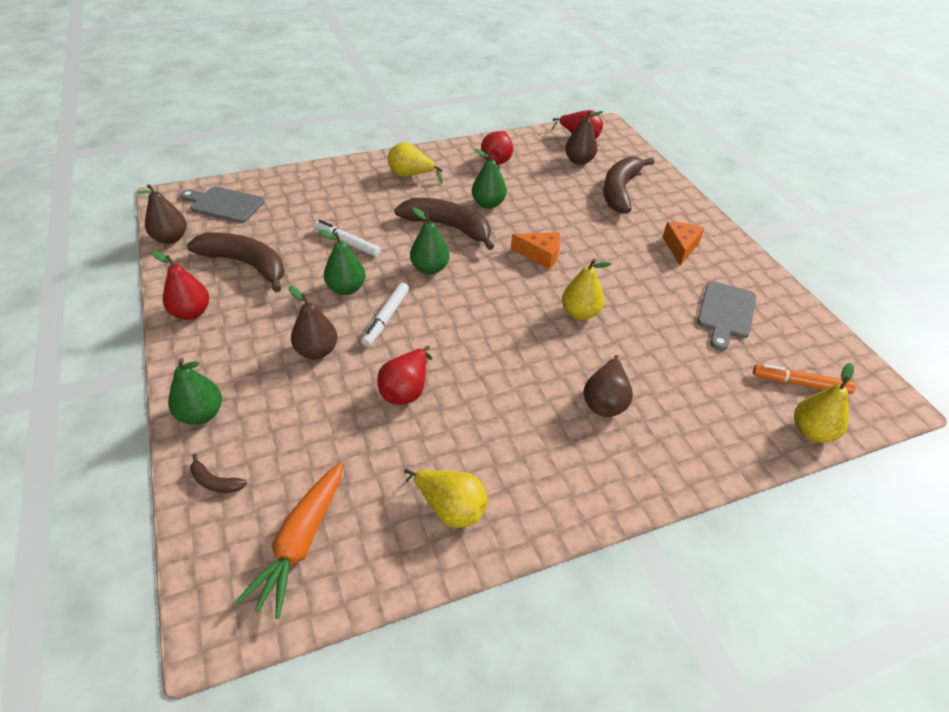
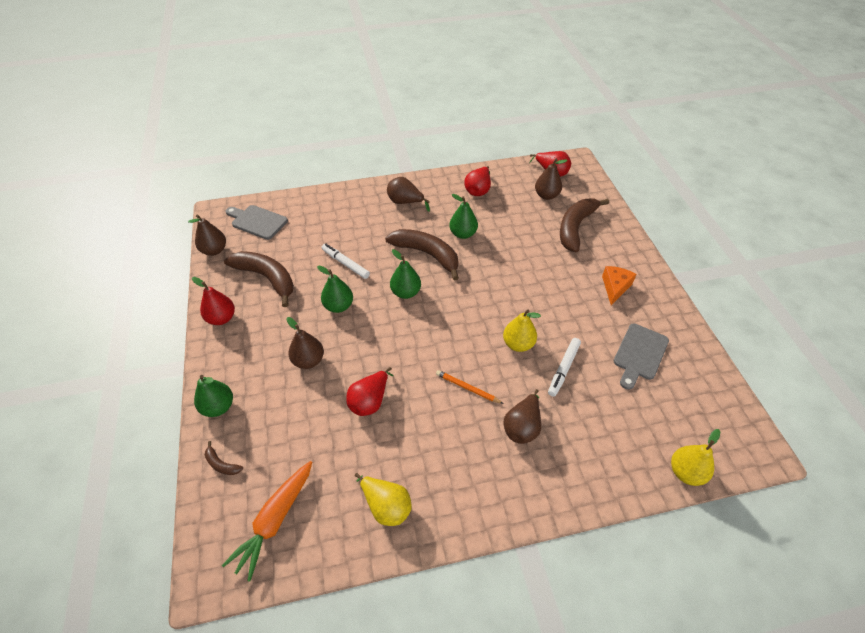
camera: 10 degrees right, 5 degrees up
white marker [361,283,409,347] -> white marker moved to [548,338,581,397]
yellow pear [388,142,443,183] -> brown pear [387,177,430,212]
orange cheese [511,232,561,270] -> none
orange marker [753,364,856,394] -> none
none -> orange pencil [436,370,504,404]

